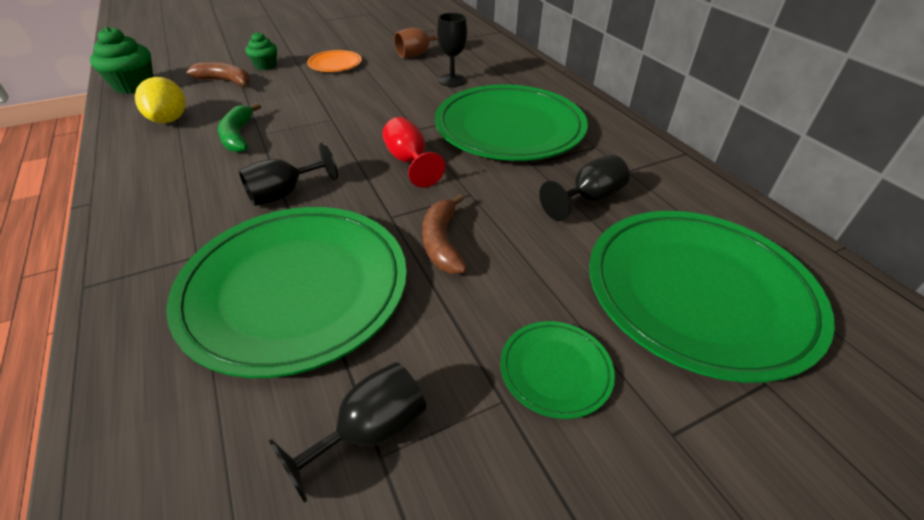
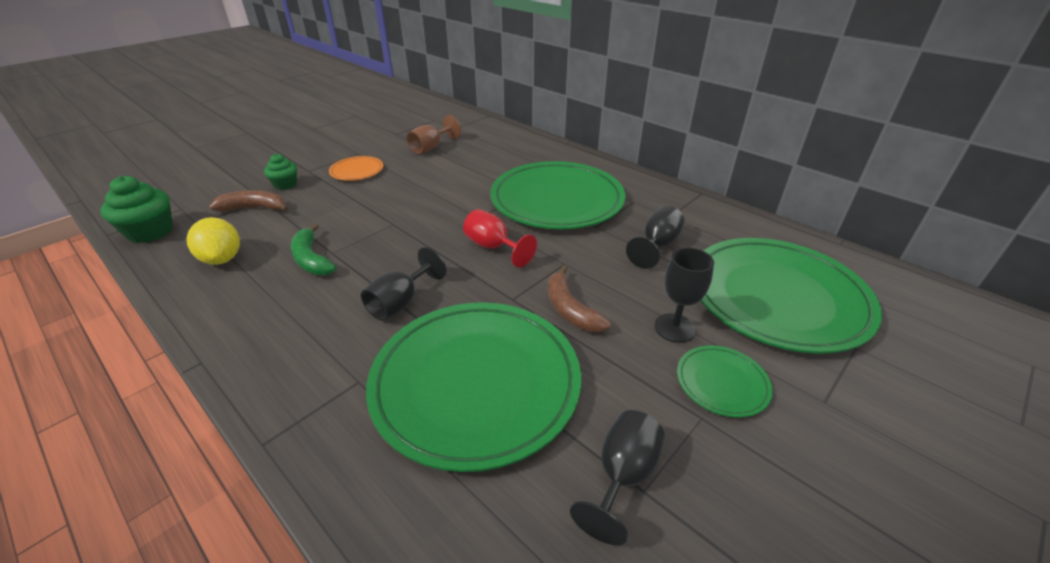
camera: 20 degrees left, 5 degrees down
black goblet [437,13,467,87] -> black goblet moved to [654,248,714,343]

